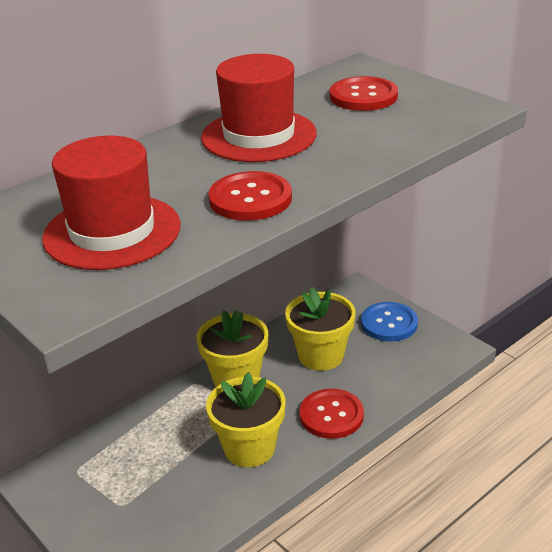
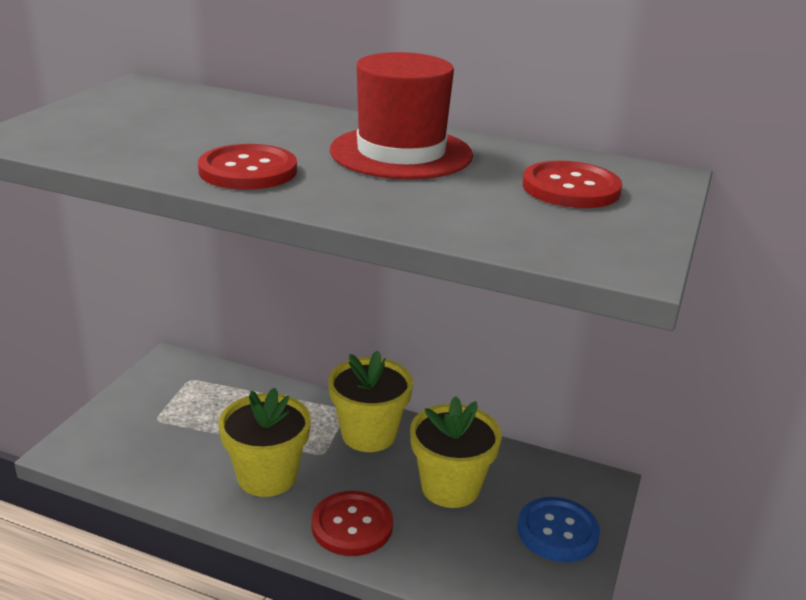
camera: 60 degrees right, 5 degrees down
red hat [42,135,181,270] -> none

